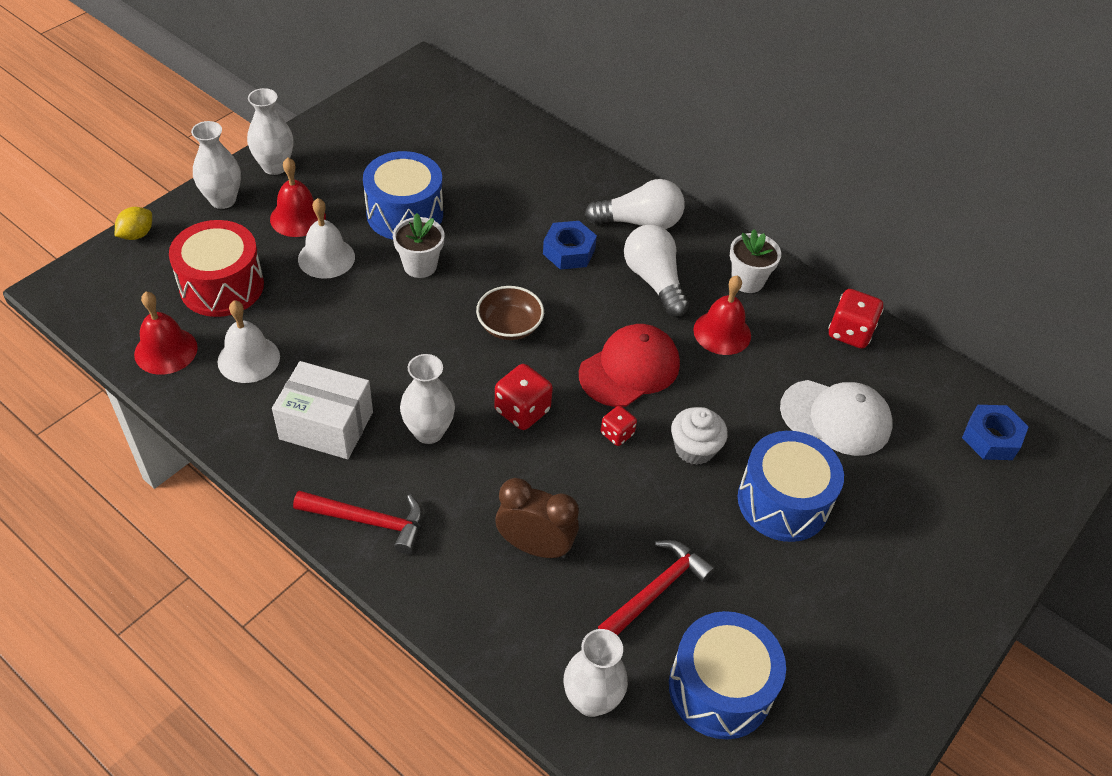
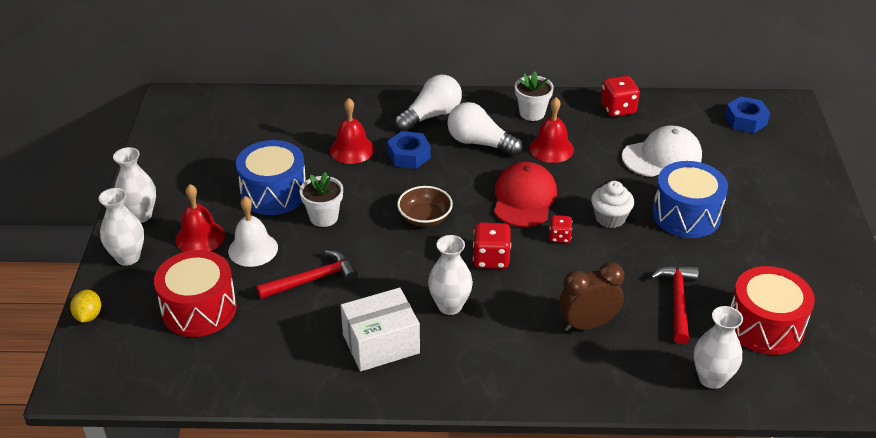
camera: 35 degrees left, 10 degrees down
red bell [134,292,198,375] -> red bell moved to [330,98,374,164]
white bell [218,300,280,383] -> none
red hammer [293,491,423,554] -> red hammer moved to [256,250,358,299]
blue drum [669,611,786,739] -> red drum [730,266,815,355]

